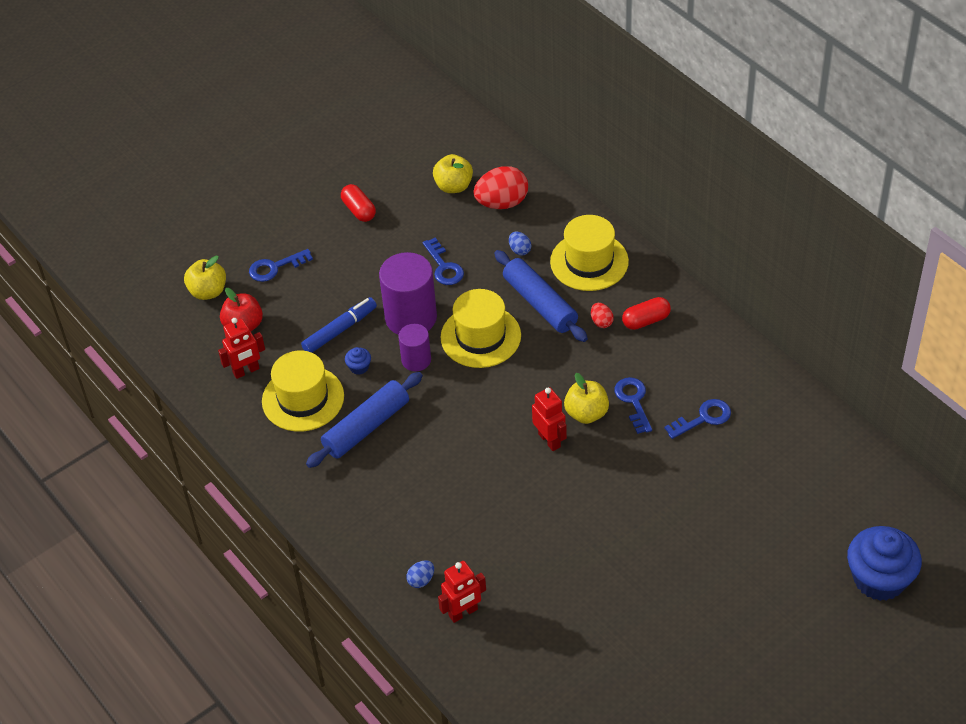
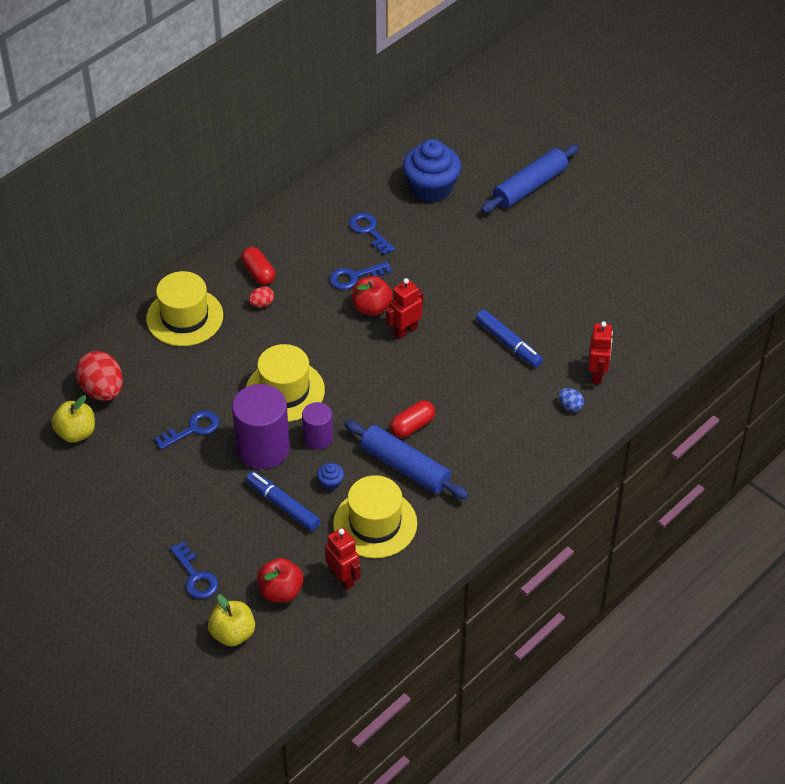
camera: 100 degrees left, 0 degrees up
red capsule [341,184,376,222] -> red capsule moved to [390,401,435,438]
red robot [438,561,486,623] -> red robot turned 45 degrees clockwise [588,321,613,384]
blue rolling pin [494,250,588,342] -> blue rolling pin moved to [481,144,579,213]
blue egg [509,232,531,255] -> none
yellow apple [564,373,609,424] -> red apple [352,276,393,316]
blue cupcake [847,526,922,601] -> blue cupcake moved to [403,139,461,202]
none -> blue marker [476,309,543,367]

